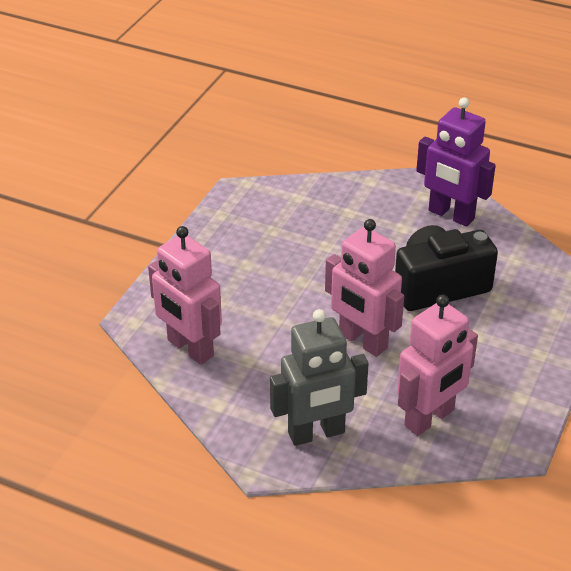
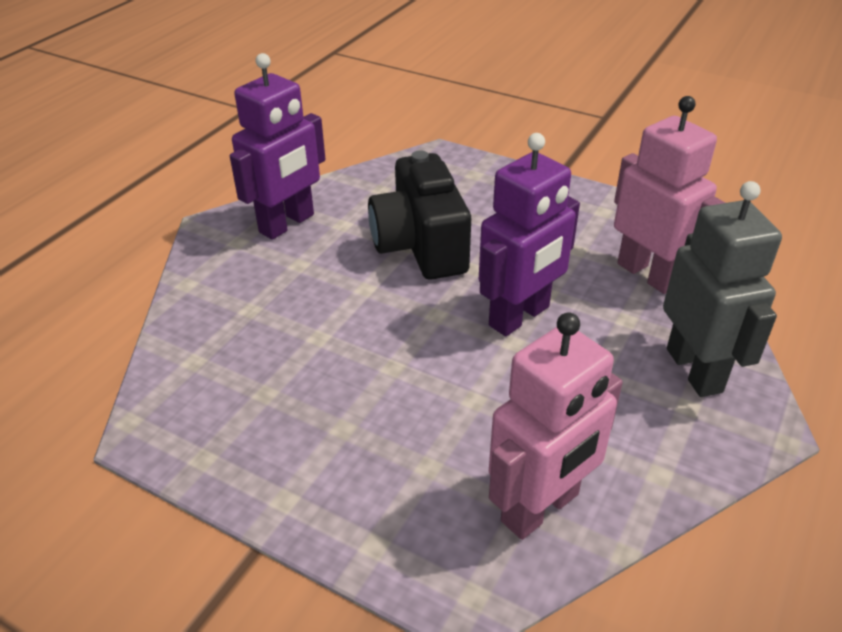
camera: 85 degrees left, 0 degrees up
pink robot [325,219,404,357] -> purple robot [479,133,580,336]

